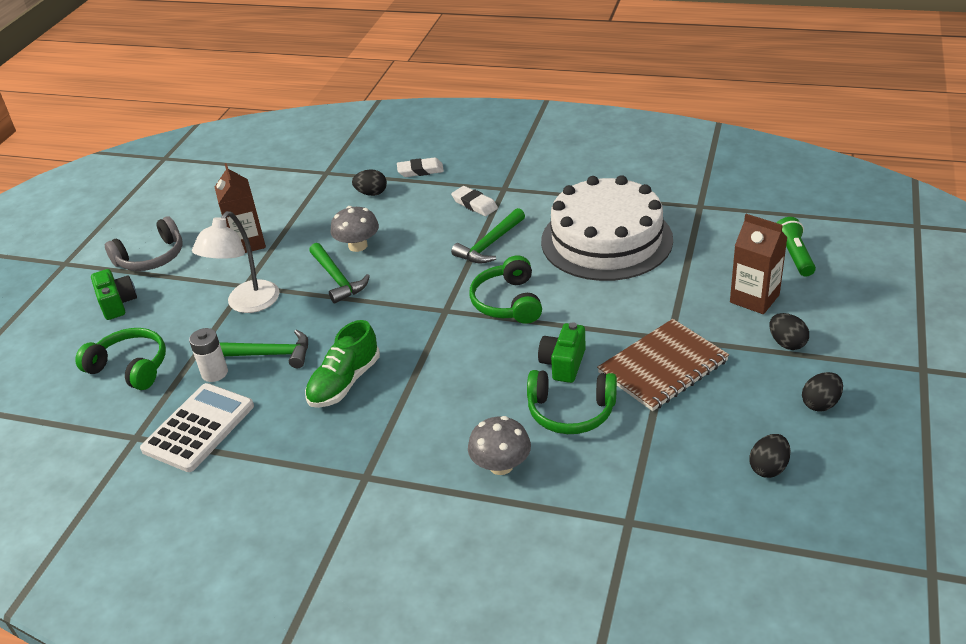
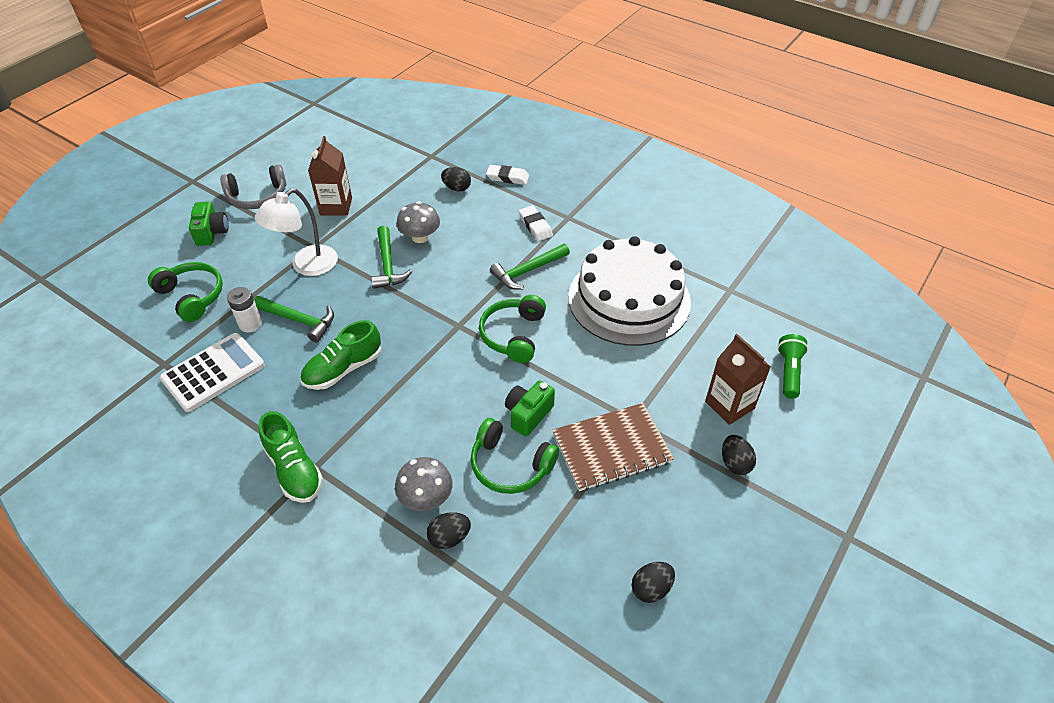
camera: 15 degrees right, 10 degrees up
black egg [802,372,843,412] -> black egg moved to [426,512,471,549]
none -> green shoe [259,411,323,503]

